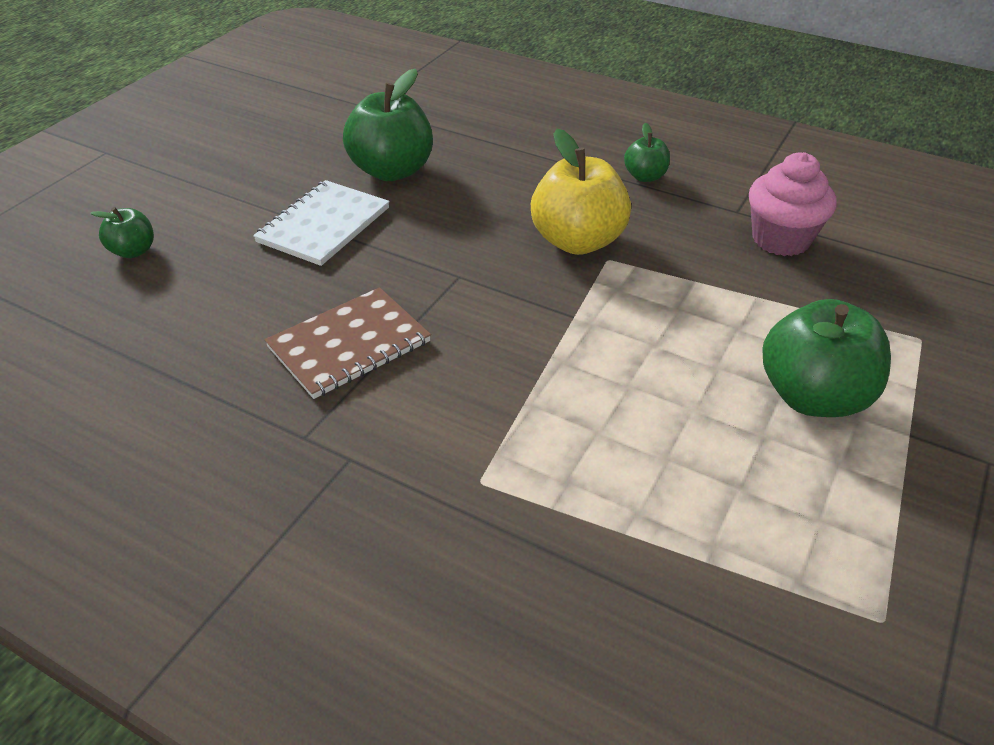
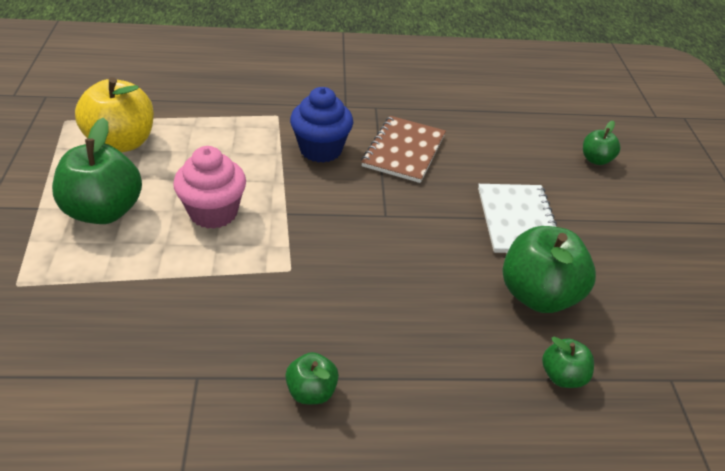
camera: 145 degrees right, 0 degrees up
yellow apple [531,129,631,255] -> yellow apple moved to [75,77,154,153]
pink cupcake [749,152,837,256] -> pink cupcake moved to [173,146,246,229]
none -> blue cupcake [290,87,353,163]
none -> green apple [542,337,594,388]

